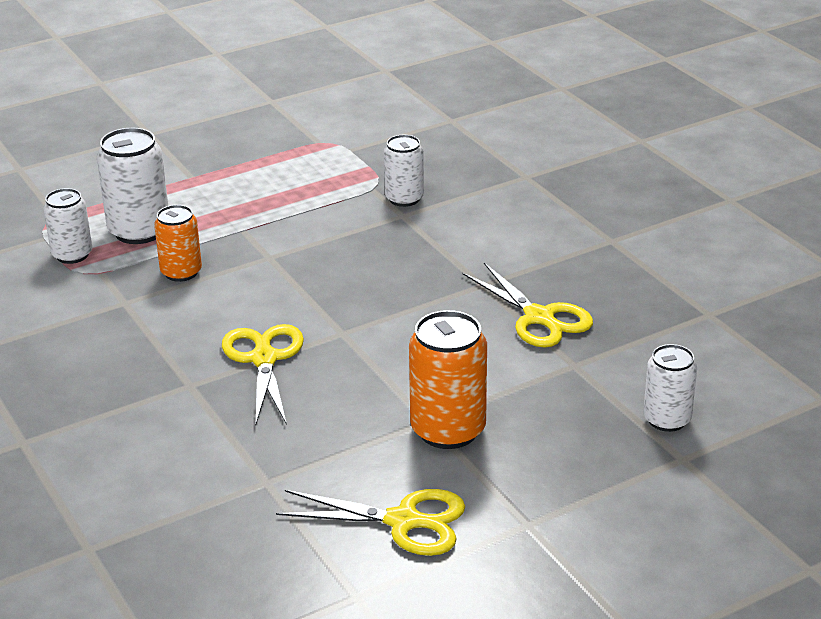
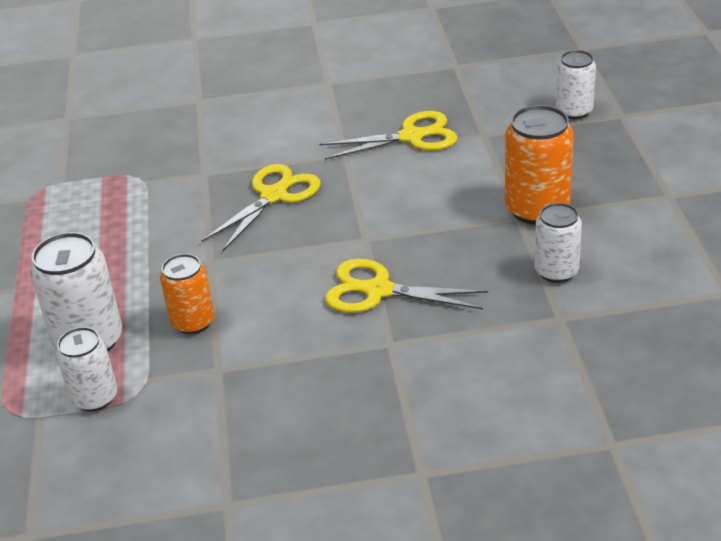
camera: 65 degrees left, 5 degrees up
yellow scissors [276,489,465,556] -> yellow scissors moved to [202,164,321,252]
white can [384,135,424,207] -> white can moved to [535,203,582,283]

